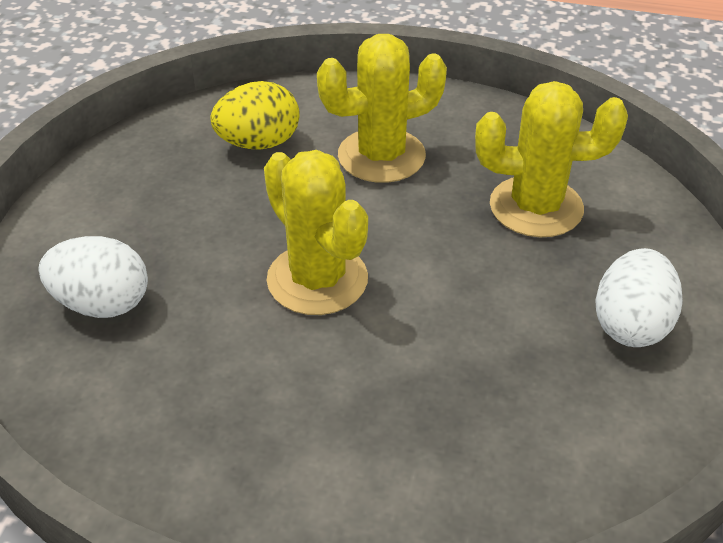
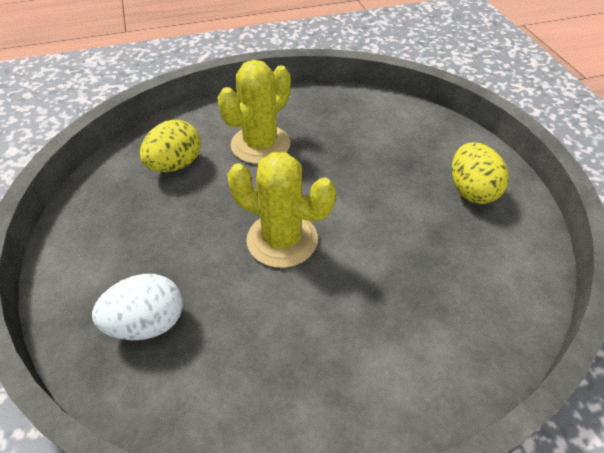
camera: 30 degrees left, 5 degrees up
yellow cactus [475,81,628,237] -> none
white egg [595,248,683,347] -> yellow egg [452,142,509,204]

